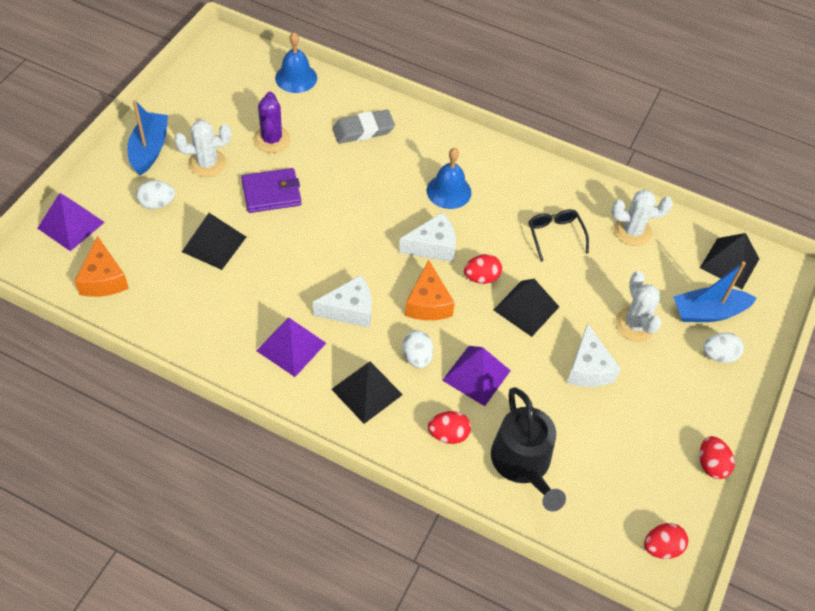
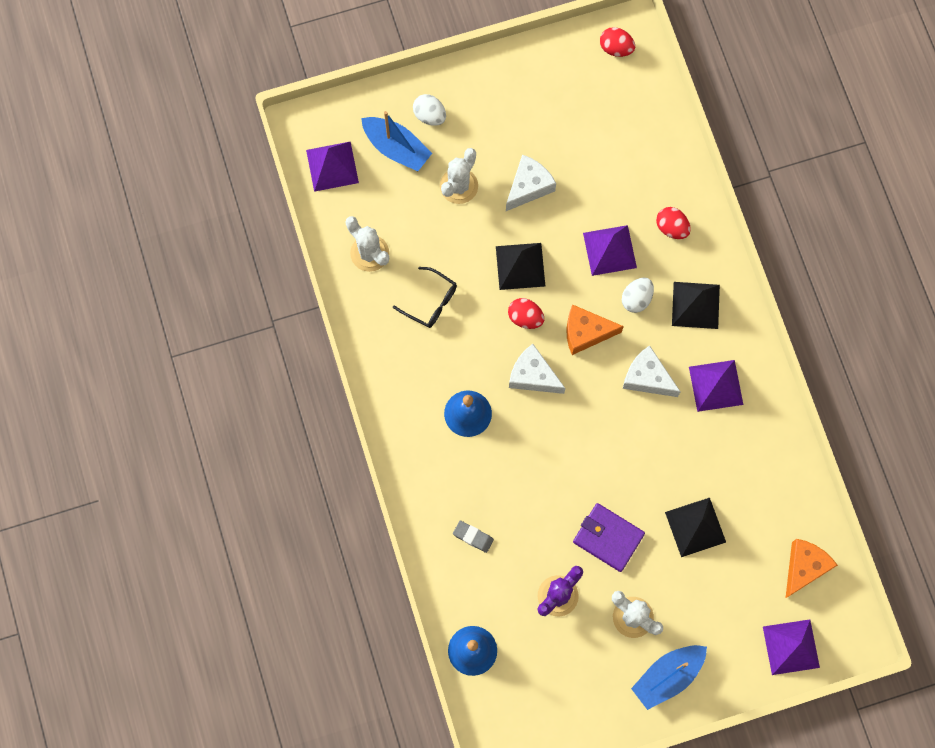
camera: 130 degrees left, 20 degrees up
white egg [136,180,175,209] -> none
grey eraser [332,110,395,144] -> grey eraser [453,521,494,553], size x0.59
orange cheese [405,260,455,320] -> orange cheese turned 135 degrees counterclockwise [567,304,624,355]
black watering can [491,387,566,512] -> none
black glasses [529,209,589,262] -> black glasses turned 90 degrees counterclockwise [393,267,457,328]
black pyramid [700,233,759,289] -> purple pyramid [306,141,359,192]
red egg [700,436,735,479] -> none

